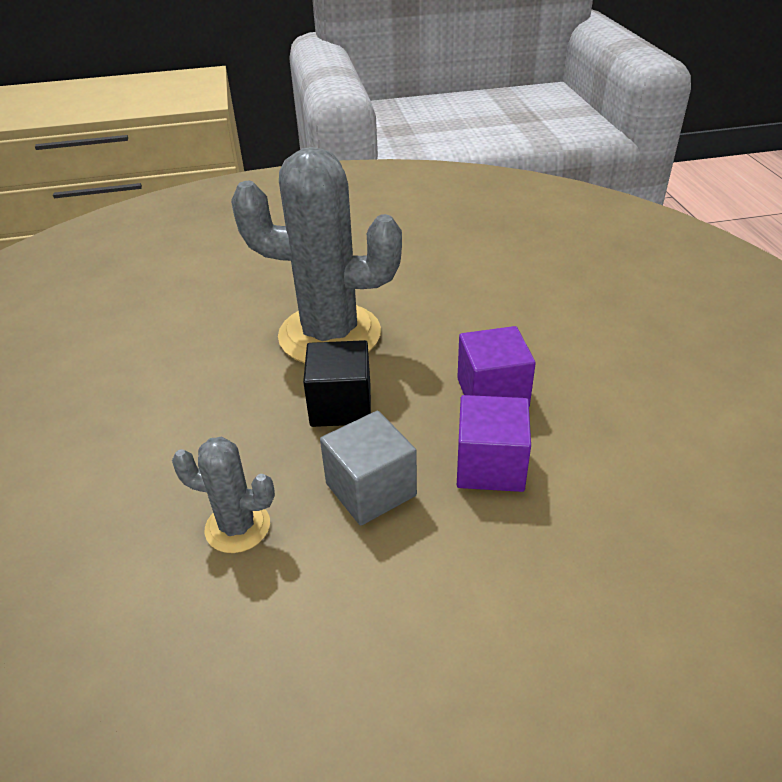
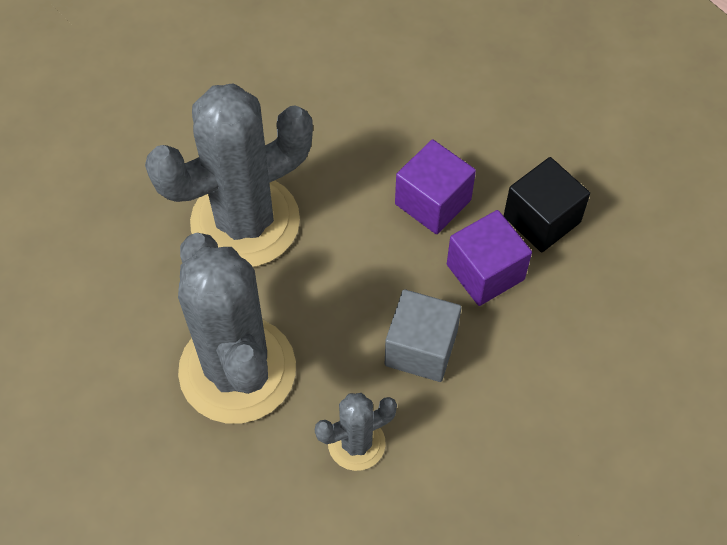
camera: 40 degrees left, 20 degrees up
black cube [303,340,371,427] -> black cube moved to [504,157,590,252]
none -> grey cactus [178,233,296,423]

